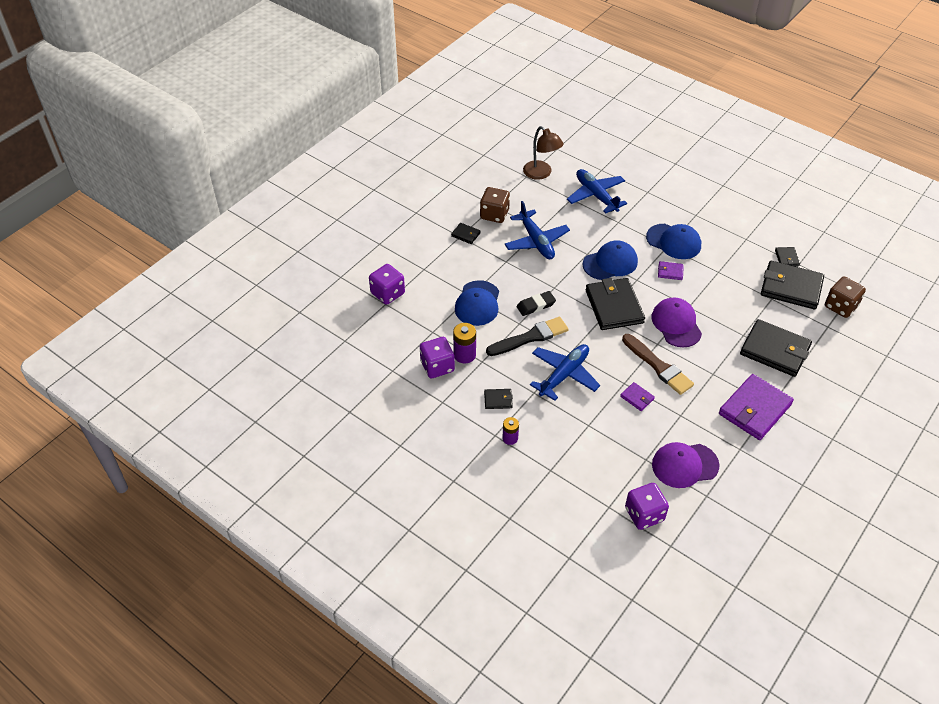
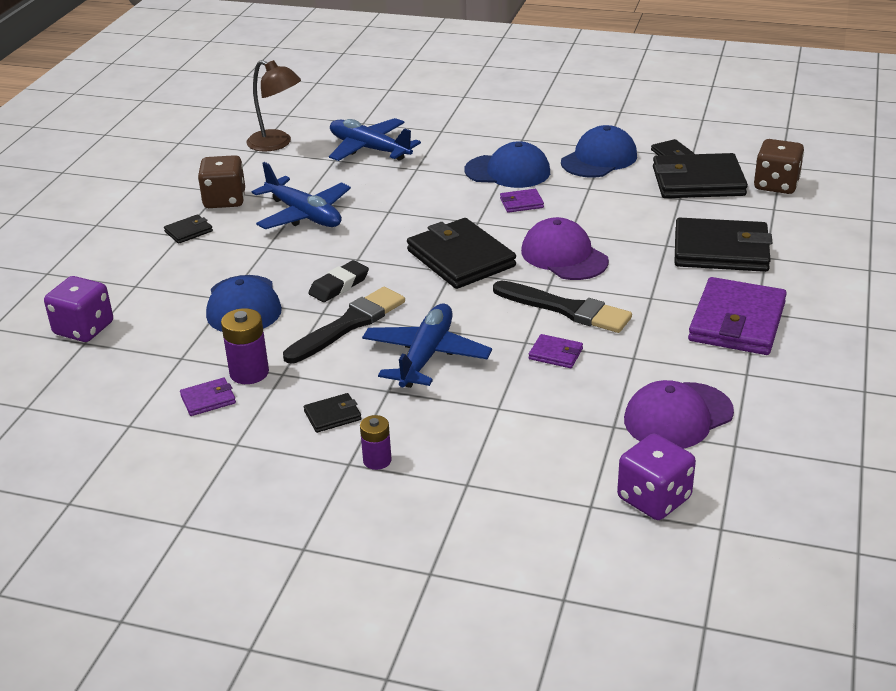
camera: 20 degrees left, 15 degrees down
purple dice [420,337,455,378] -> purple wallet [180,378,236,416]
black wallet [451,223,481,244] -> black wallet turned 45 degrees counterclockwise [164,214,213,244]
blue cap [583,240,638,280] -> blue cap moved to [561,125,637,177]
brown brush [622,334,694,395] -> black brush [493,280,632,333]

